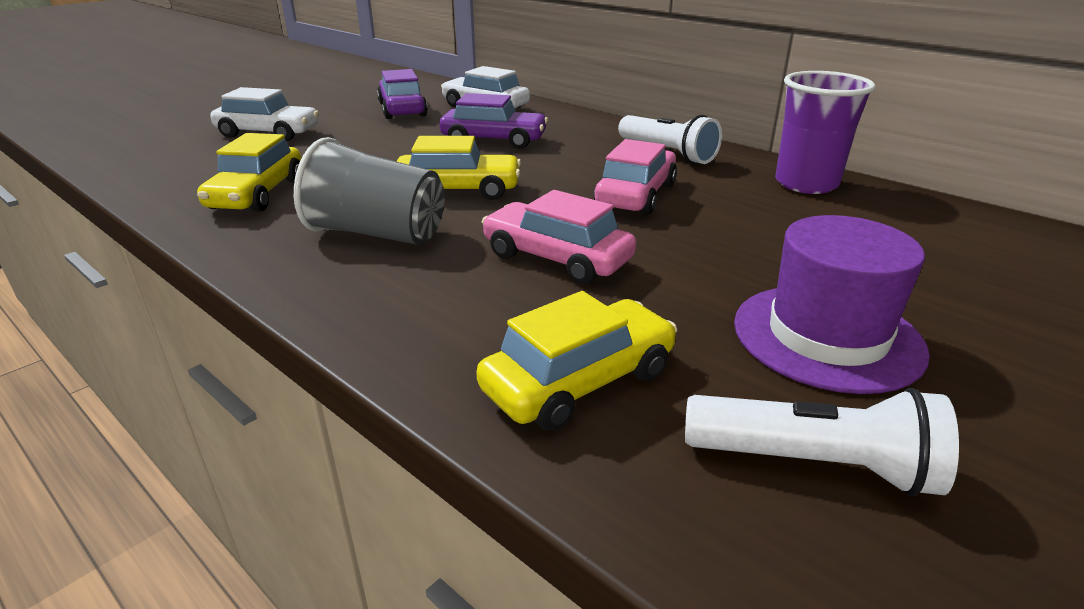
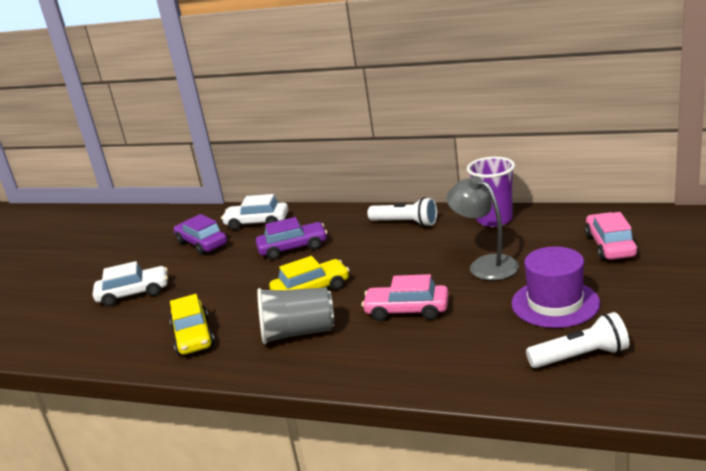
camera: 20 degrees left, 5 degrees down
yellow car [476,291,677,431] -> none
pink car [594,139,677,215] -> pink car moved to [585,212,638,260]
none -> grey lamp [447,176,519,280]

